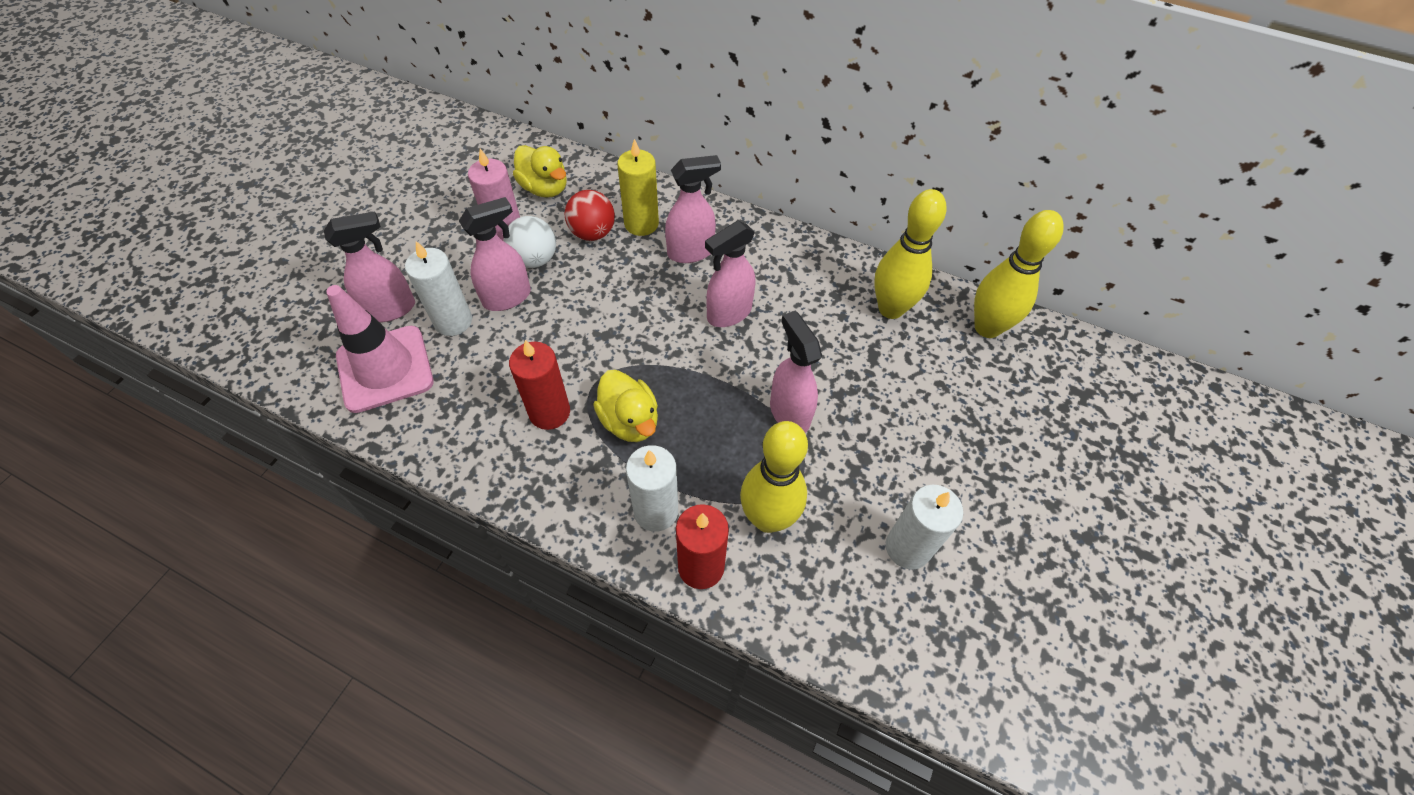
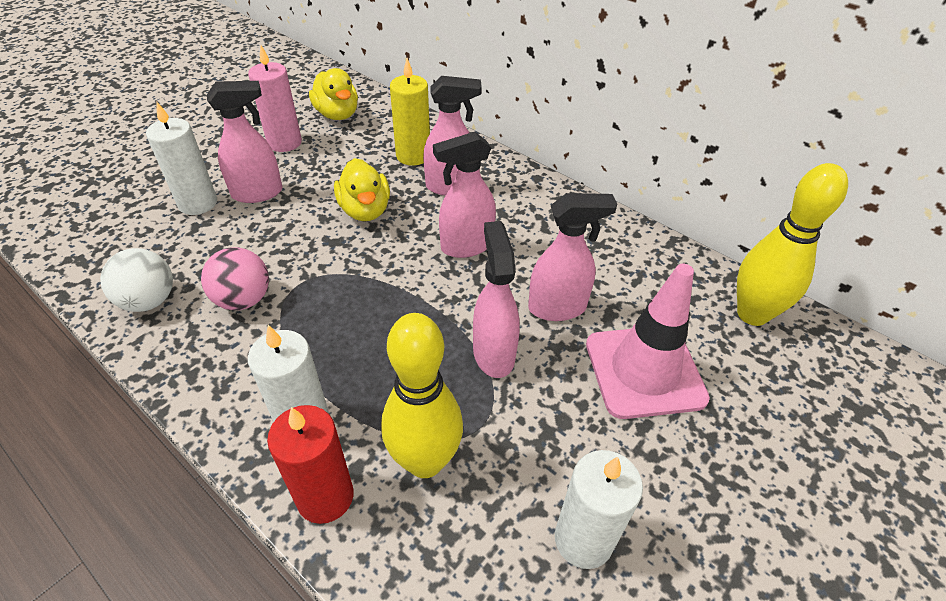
camera: 15 degrees right, 10 degrees down
pink spray bottle [324,211,415,322] -> pink spray bottle moved to [528,193,617,321]
pink traffic cone [326,285,433,413] -> pink traffic cone moved to [586,264,710,419]
white ball [504,216,556,268] -> white ball moved to [100,248,173,312]
red candle [509,340,570,430] -> pink ball [201,247,269,310]
red ball [564,190,615,241] -> none
yellow duck [593,370,658,442] -> yellow duck moved to [334,158,390,221]
yellow bowling pin [874,189,946,319] -> none

